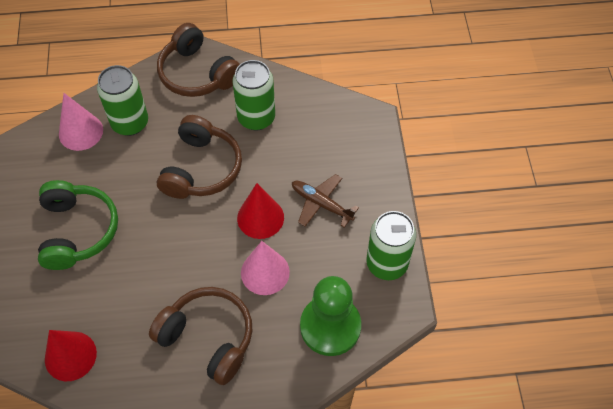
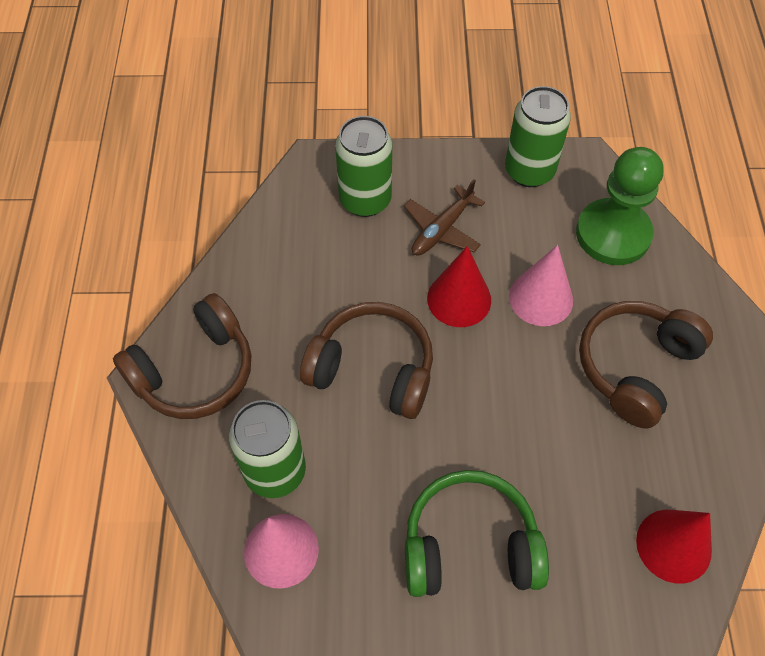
camera: 85 degrees left, 0 degrees up
green can [233,60,275,131] -> green can moved to [335,116,392,217]

